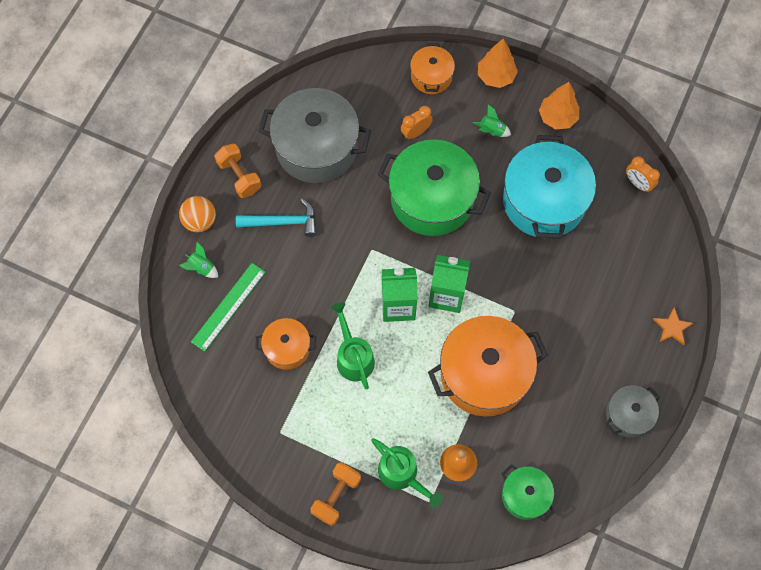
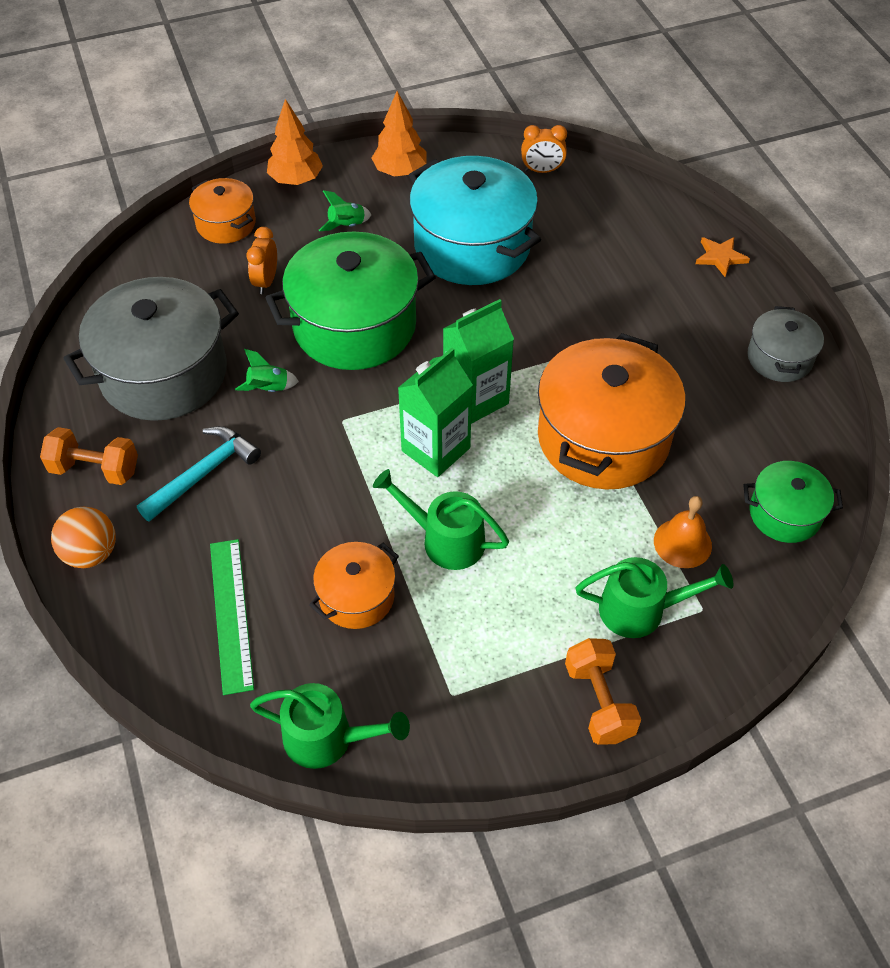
camera: 45 degrees left, 15 degrees down
green rocket [179,242,218,278] -> green rocket moved to [235,349,299,392]
none -> green watering can [250,683,410,769]

